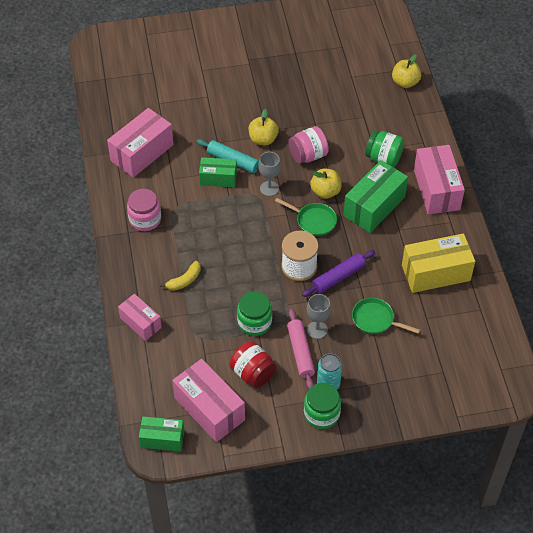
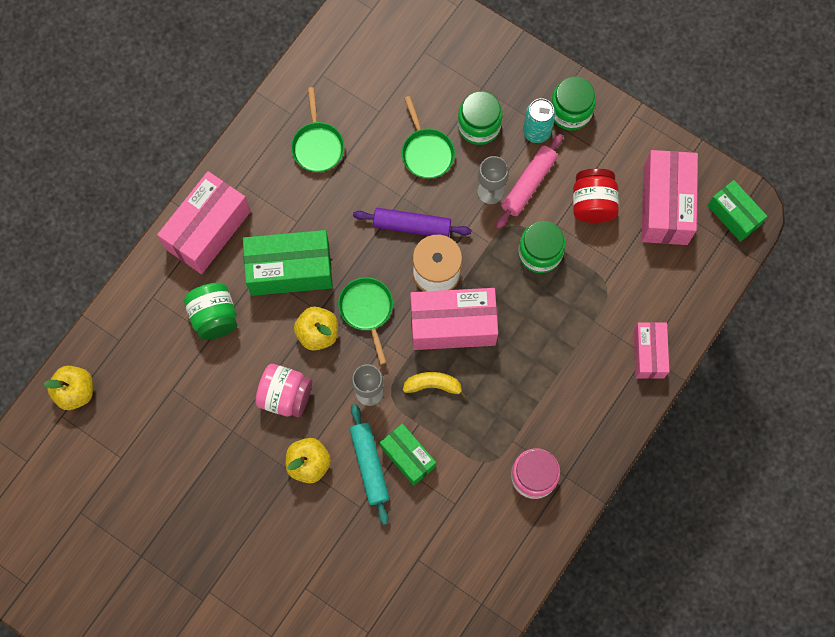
camera: 135 degrees left, 20 degrees up
pink box [107,108,174,177] -> pink box moved to [410,288,498,350]
yellow banana [160,261,201,291] -> yellow banana moved to [403,372,467,399]
yellow box [402,233,475,293] -> green pan [291,87,344,172]
none -> green jar [458,91,503,145]

